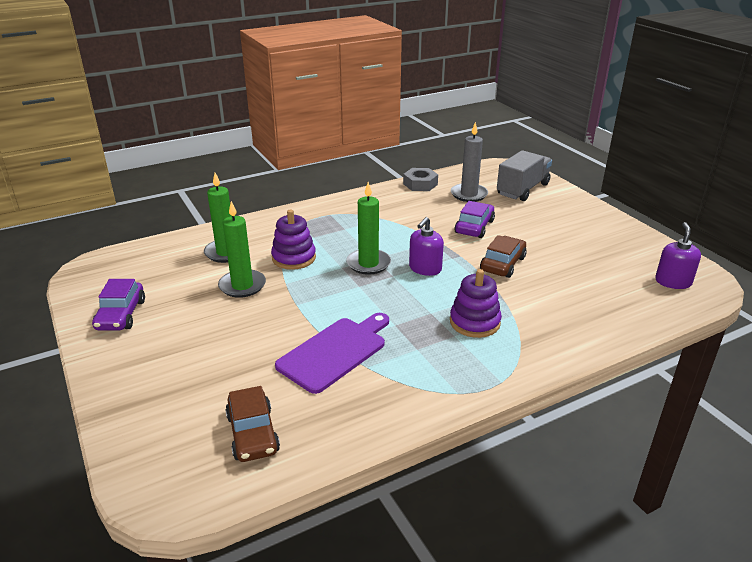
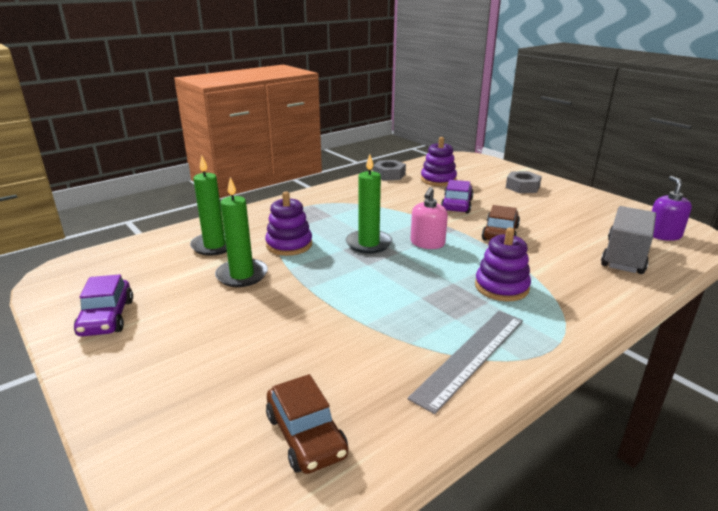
camera: 10 degrees left, 5 degrees down
purple cutting board [275,313,389,394] -> none
purple soap dispenser [409,217,444,276] -> pink soap dispenser [411,187,448,249]
grey candle [451,122,488,202] -> purple stacking toy [421,137,457,186]
grey truck [497,150,552,201] -> grey truck moved to [601,206,656,274]
none -> grey ruler [408,311,523,414]
none -> grey nut [506,171,542,193]

